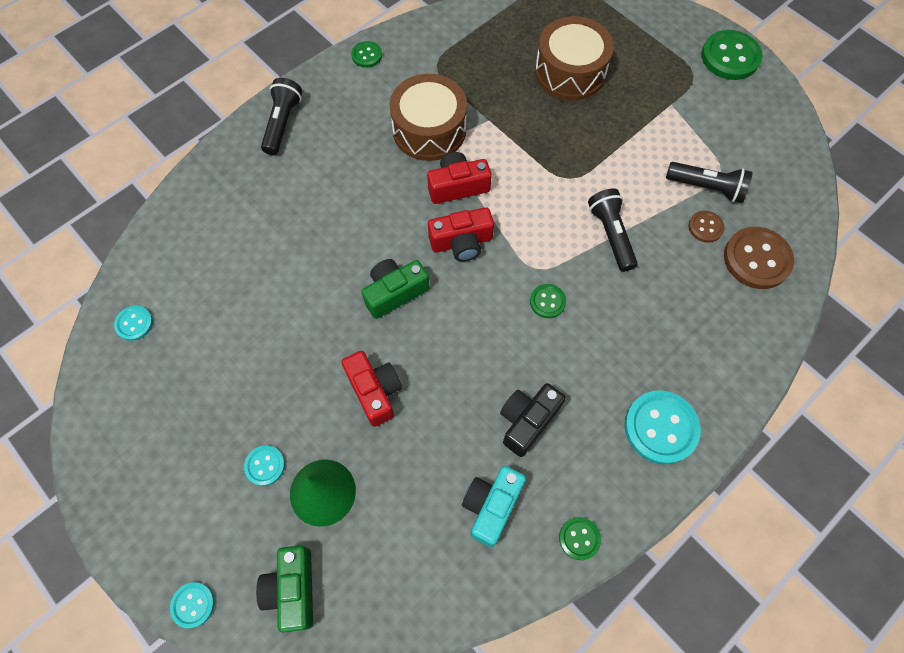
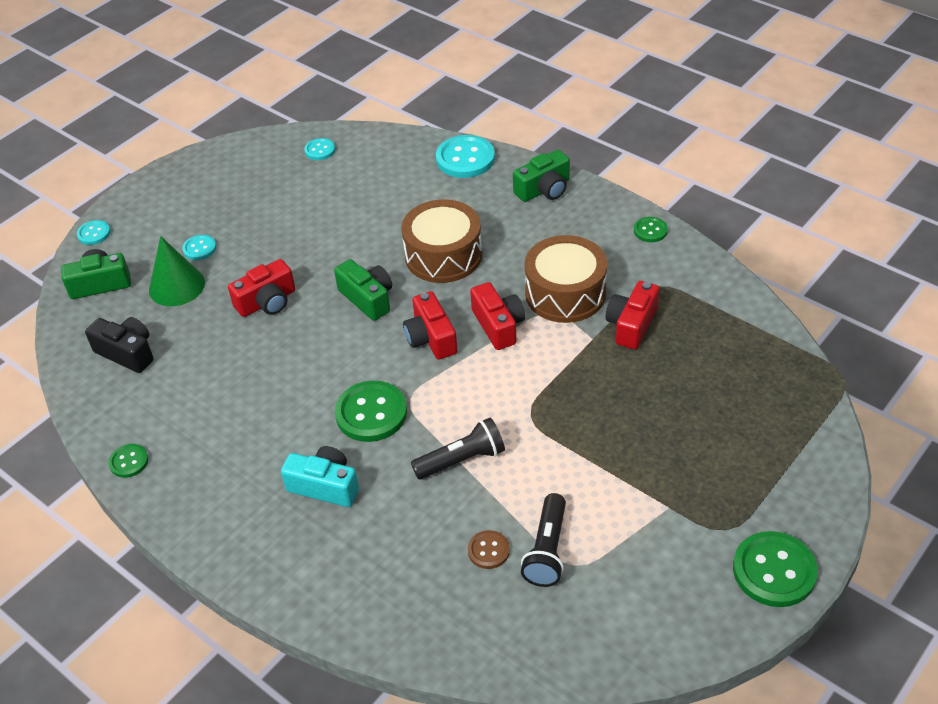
camera: 85 degrees right, 20 degrees down
black flashlight [261,78,302,155] -> green camera [513,150,570,202]
turquoise camera [462,466,526,547] -> turquoise camera moved to [281,446,359,507]
black camera [500,383,566,457] -> black camera moved to [85,317,154,373]
green button [530,284,566,318] -> green button [335,381,407,442], size x1.89
brown drum [535,16,614,100] -> brown drum moved to [401,199,482,283]
turquoise button [624,390,701,465] -> turquoise button moved to [436,135,495,178]
brown button [724,227,794,289] -> none
none -> red camera [606,281,659,349]

